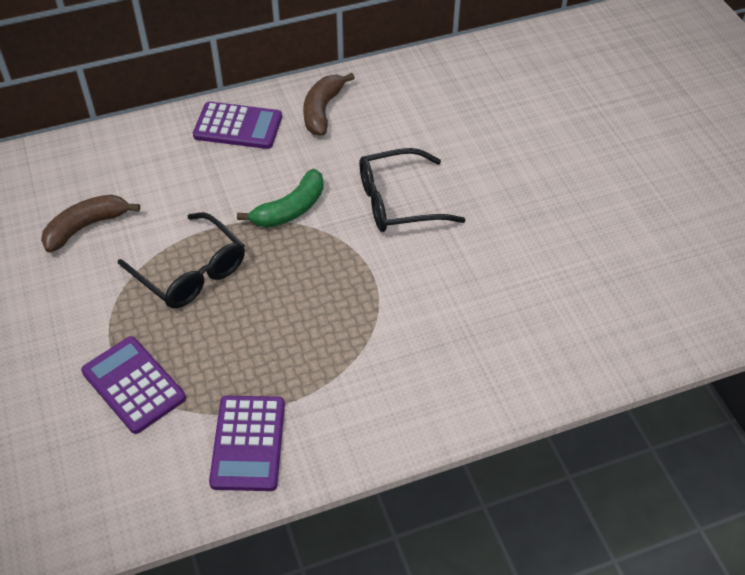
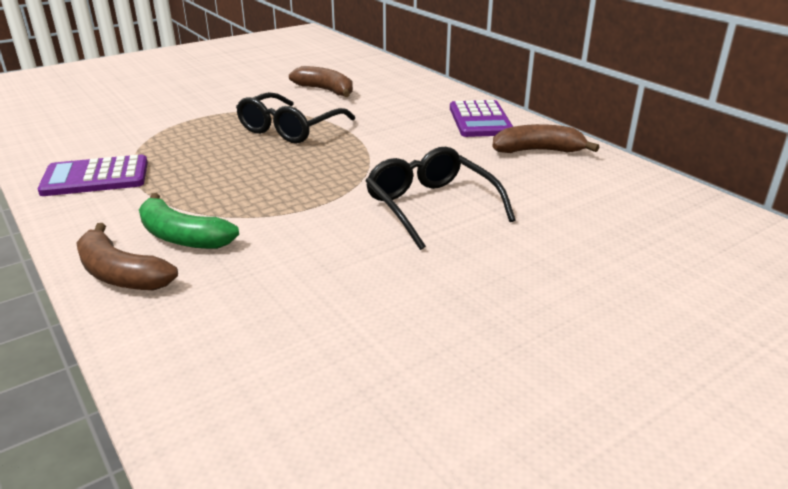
camera: 75 degrees right, 20 degrees down
purple calculator [81,336,186,434] -> none
green banana [237,169,324,228] -> green banana moved to [139,193,239,249]
none -> brown banana [76,223,178,290]

